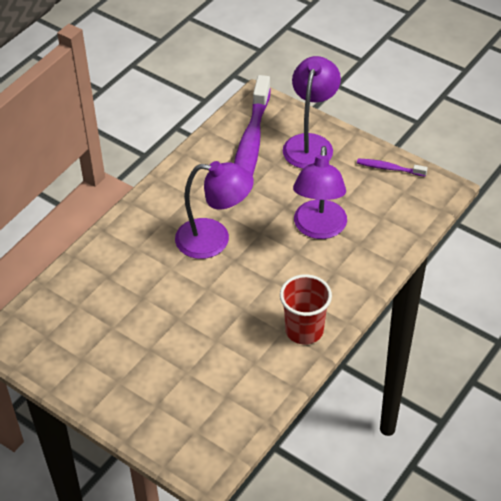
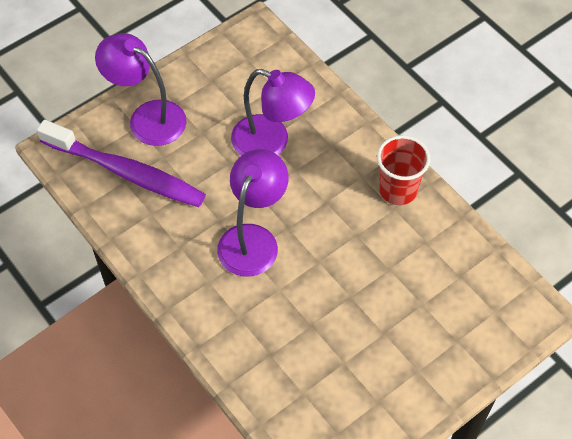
camera: 75 degrees left, 10 degrees up
purple toothbrush [357,159,428,177] -> none

